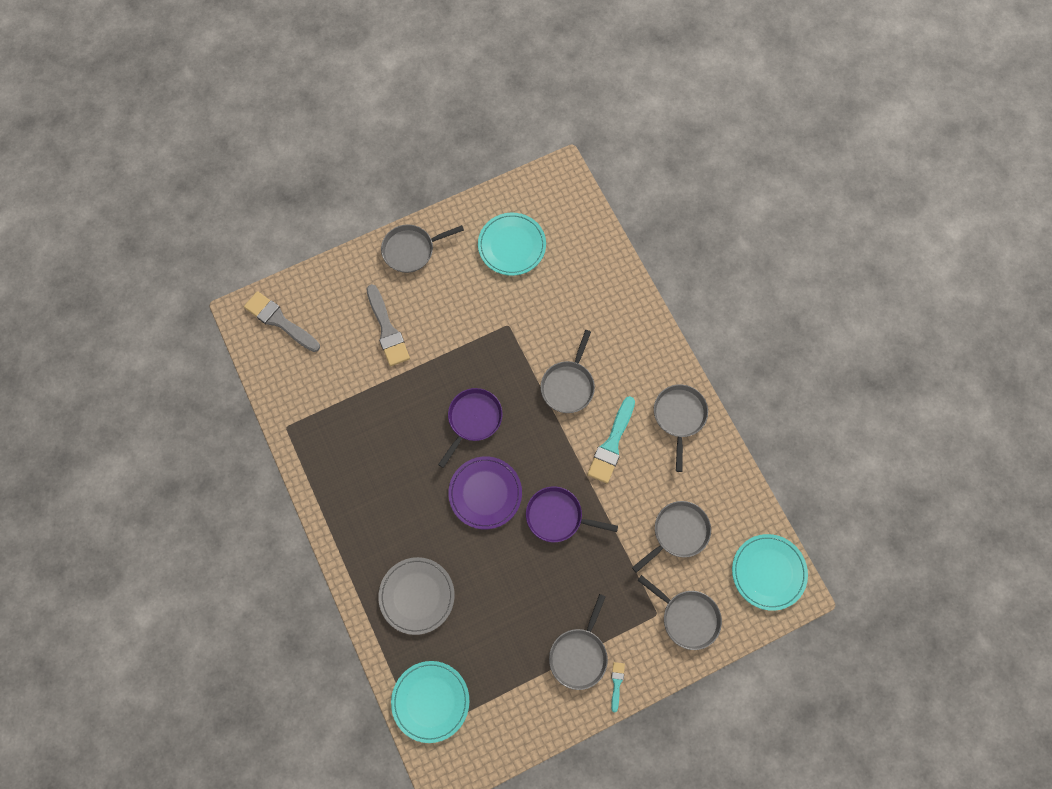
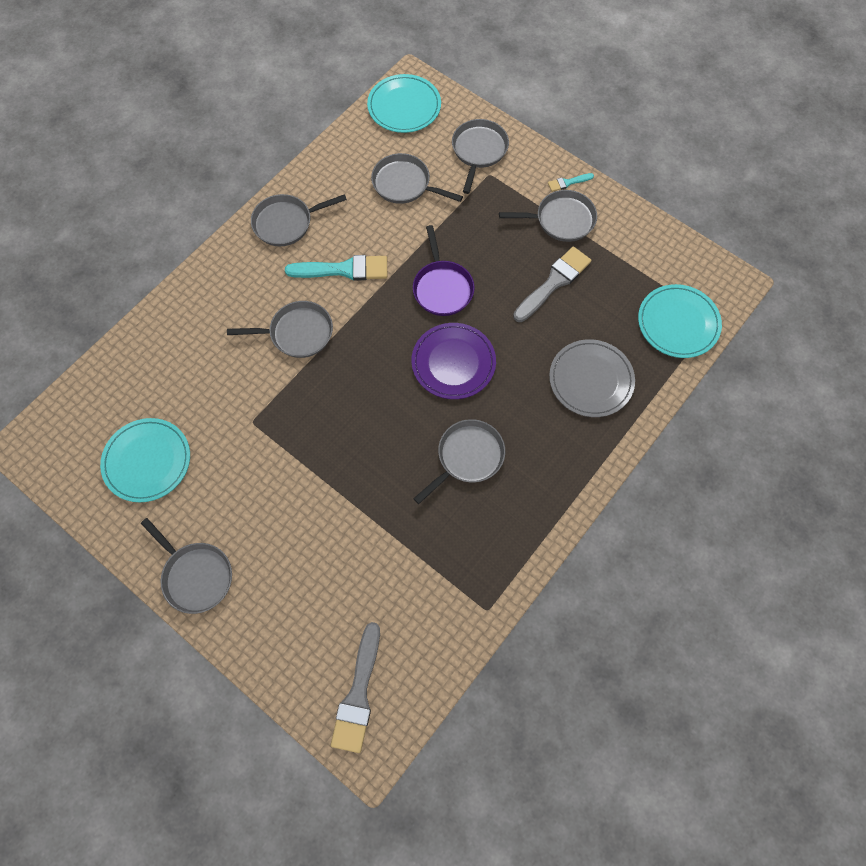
camera: 115 degrees left, 5 degrees down
grey brush [367,284,410,366] -> grey brush moved to [513,246,591,322]
purple pan [438,388,503,468] -> none
none -> grey pan [413,419,505,504]

